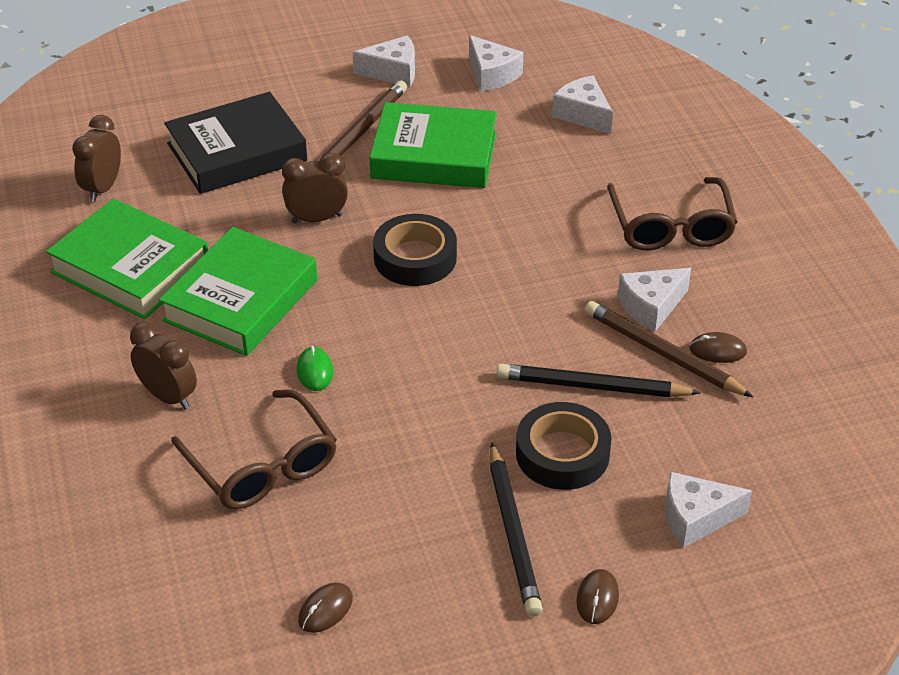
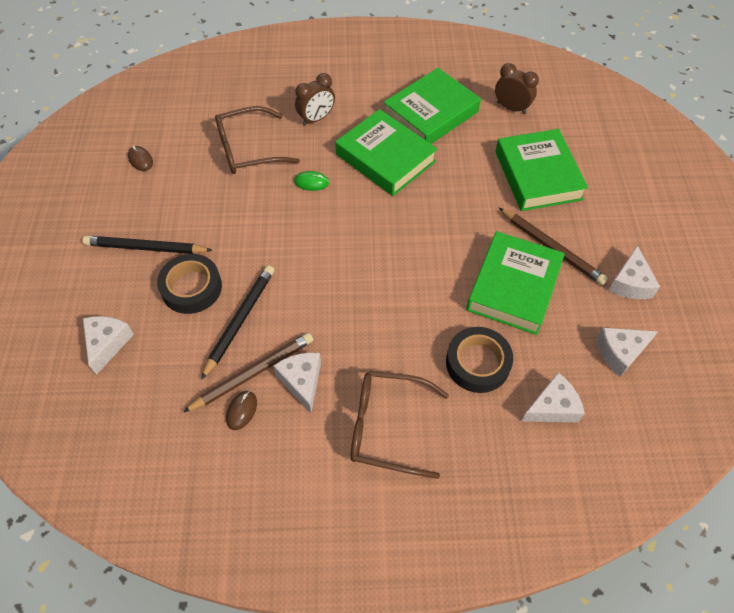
camera: 105 degrees right, 15 degrees up
black book [164,92,307,194] -> green book [495,129,588,211]
brown clock [282,153,348,223] -> none
black tape [373,214,457,286] -> black tape moved to [446,327,513,393]
brown mouse [576,569,619,624] -> none

